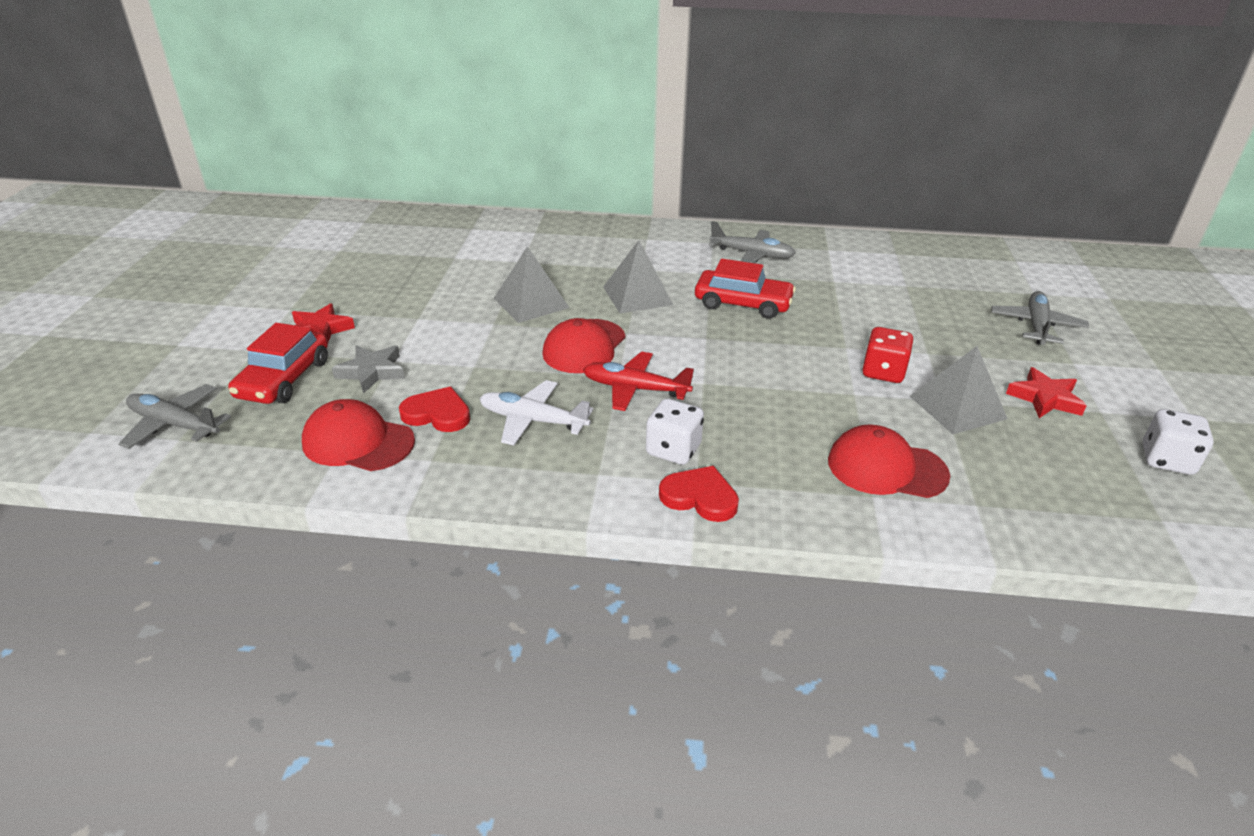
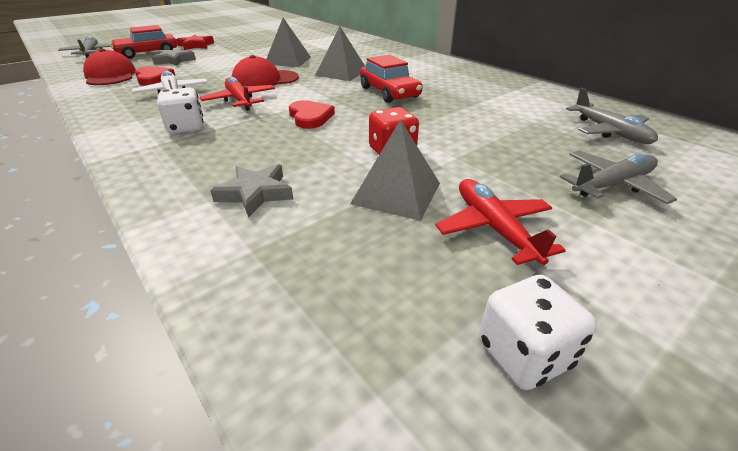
camera: 45 degrees right, 0 degrees up
red heart [659,466,739,522] -> red heart moved to [289,100,335,129]
grey plane [709,221,796,263] -> grey plane moved to [566,88,658,144]
red cap [828,425,950,498] -> grey star [210,164,293,217]
red star [1006,367,1087,418] -> red plane [435,179,566,265]

